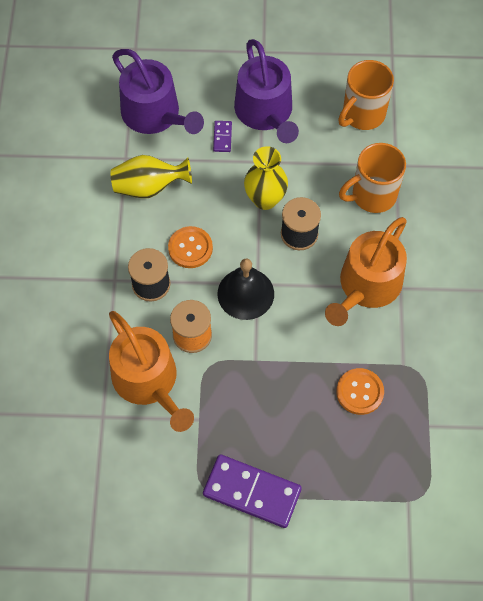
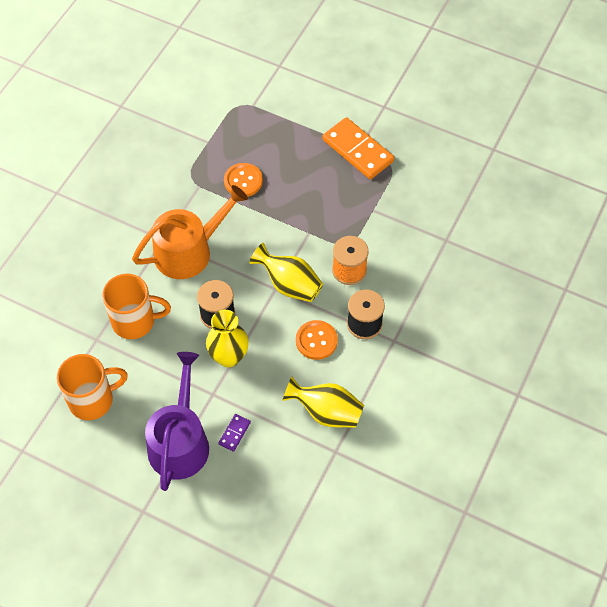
camera: 155 degrees left, 5 degrees down
orange watering can [109,311,194,432] -> none
purple watering can [112,49,204,134] -> none
purple domino [203,454,302,528] -> orange domino [322,117,394,179]
black bell [217,259,274,320] -> yellow vase [249,243,323,302]

